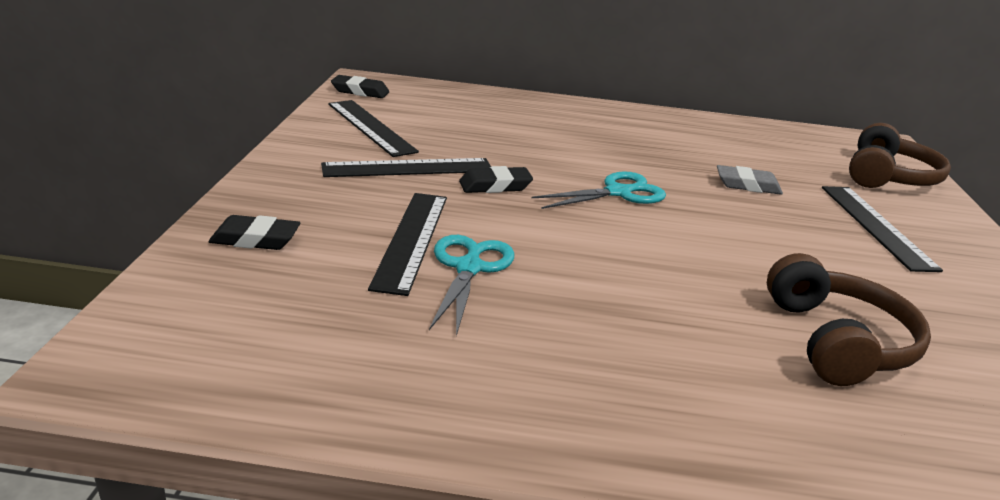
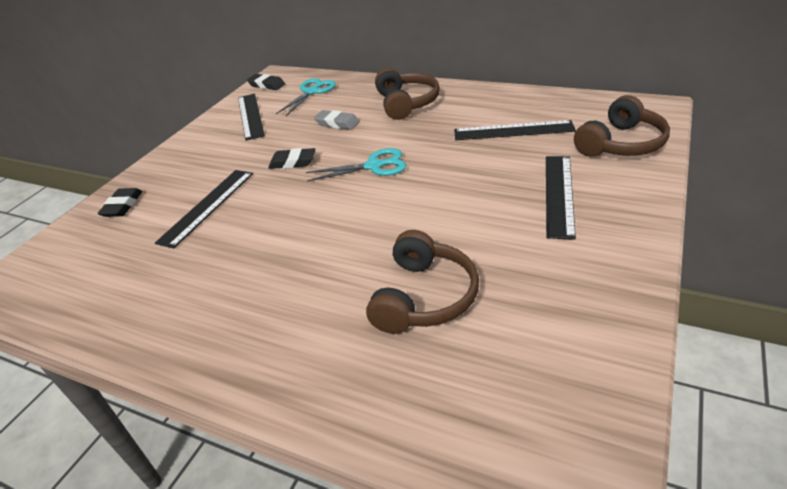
camera: 25 degrees right, 10 degrees up
black eraser [209,215,300,250] -> black eraser turned 75 degrees clockwise [97,188,142,217]
black ruler [321,158,491,177] -> black ruler moved to [454,120,576,140]
turquoise scissors [429,235,514,336] -> turquoise scissors moved to [276,79,336,116]
grey eraser [717,165,783,195] -> grey eraser moved to [314,110,360,130]
none -> brown headphones [375,68,440,120]

